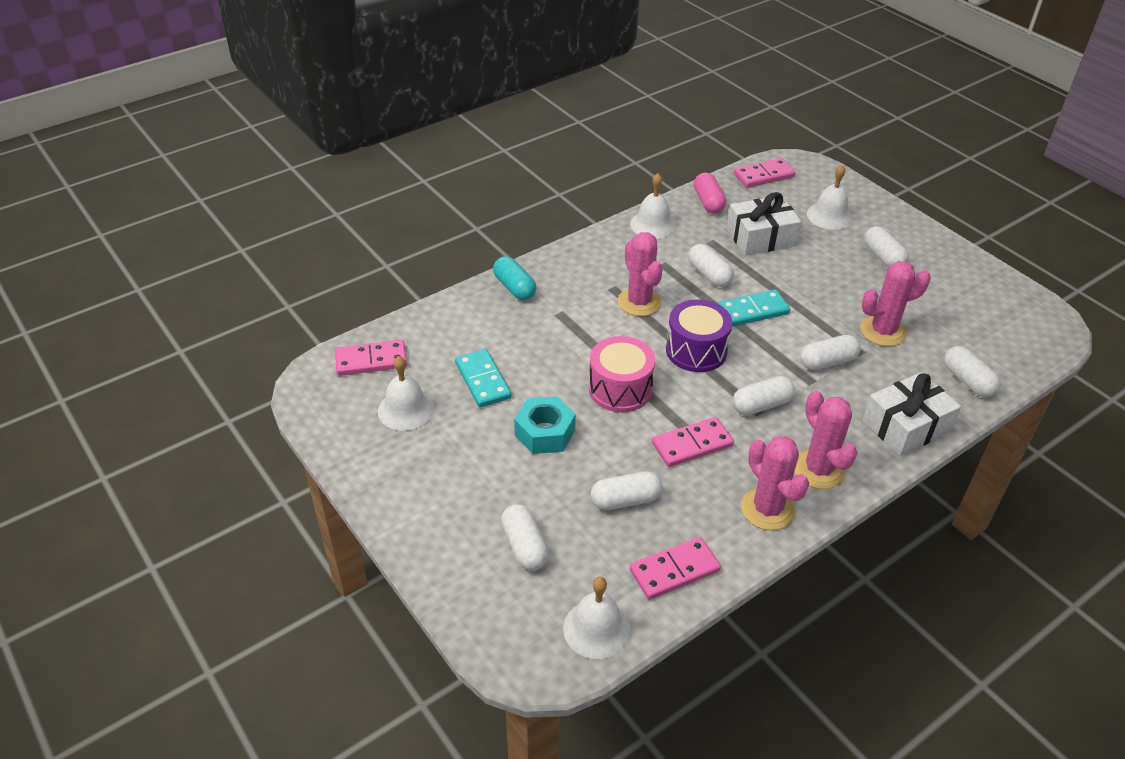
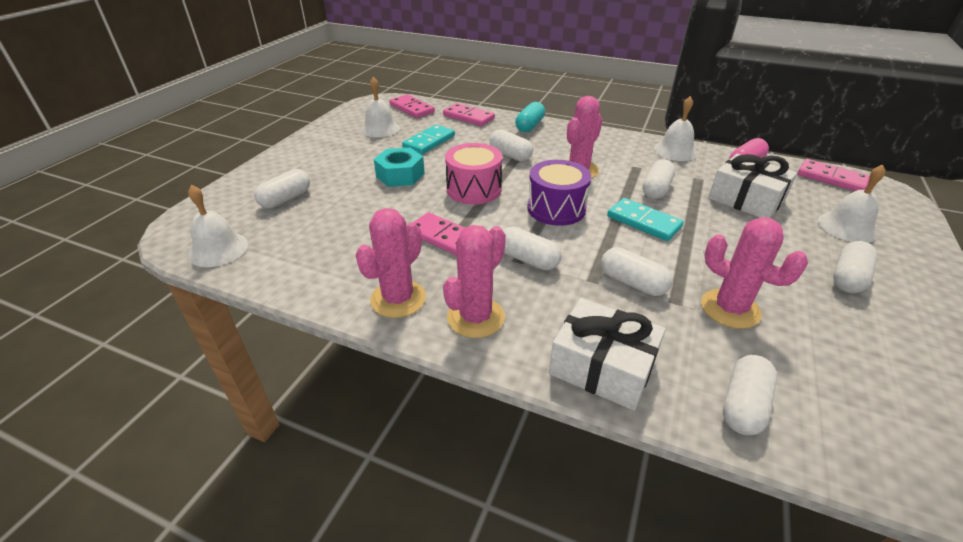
camera: 60 degrees right, 5 degrees down
white capsule [591,471,662,510] -> white capsule moved to [489,129,533,162]
pink domino [630,537,721,600] -> pink domino moved to [443,103,495,126]

